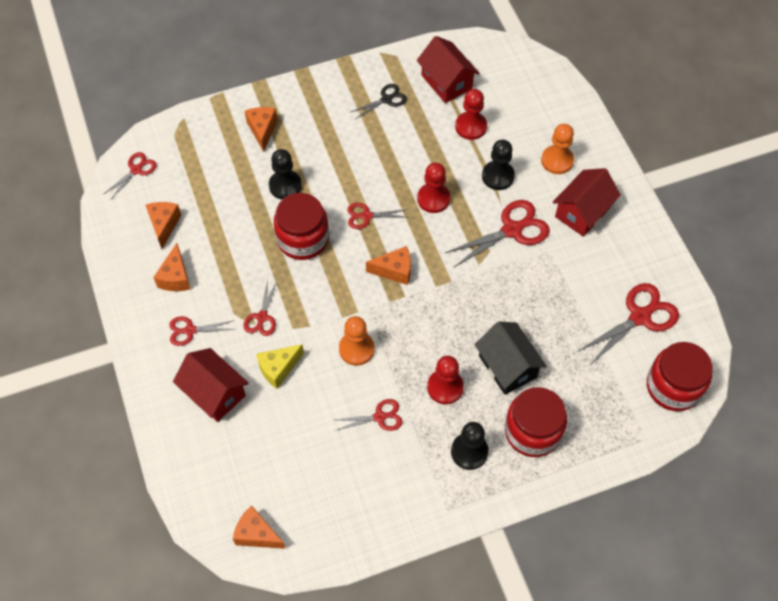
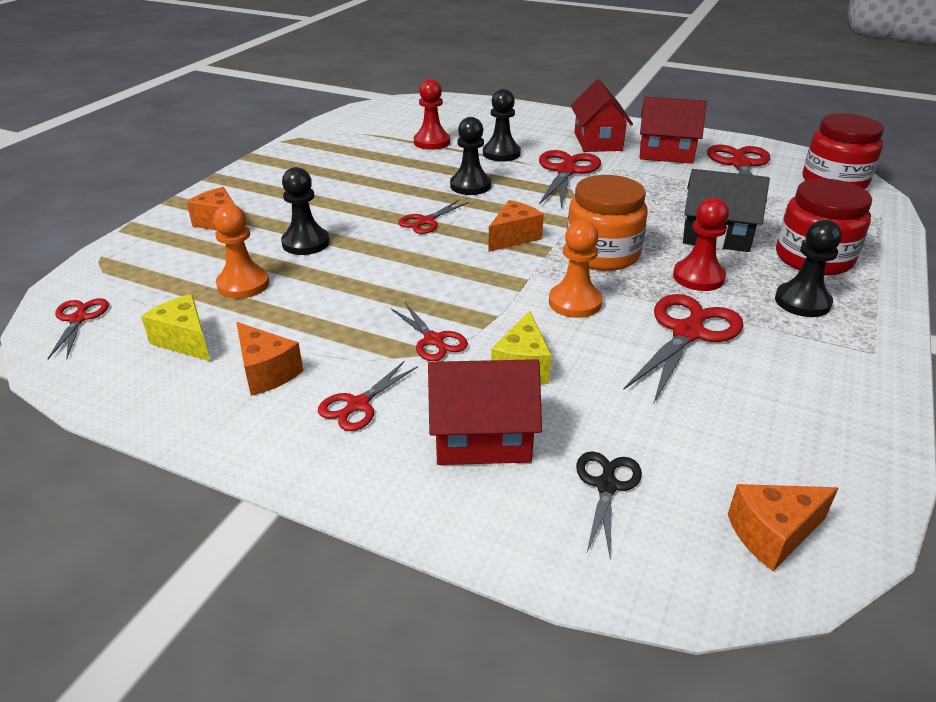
camera: 45 degrees left, 25 degrees down
orange cheese [145,202,181,249] -> yellow cheese [141,294,210,361]
red jar [274,193,329,260] -> none
red scissors [335,399,402,431] -> red scissors [623,294,744,402], size x1.73
black scissors [351,84,407,119] -> black scissors moved to [576,451,642,557]
red house [417,36,480,103] -> red house moved to [640,97,707,164]
red pawn [417,163,450,213] -> black pawn [450,117,491,195]
orange pawn [541,124,574,174] -> orange pawn moved to [213,204,270,299]
none -> orange jar [567,175,647,271]

